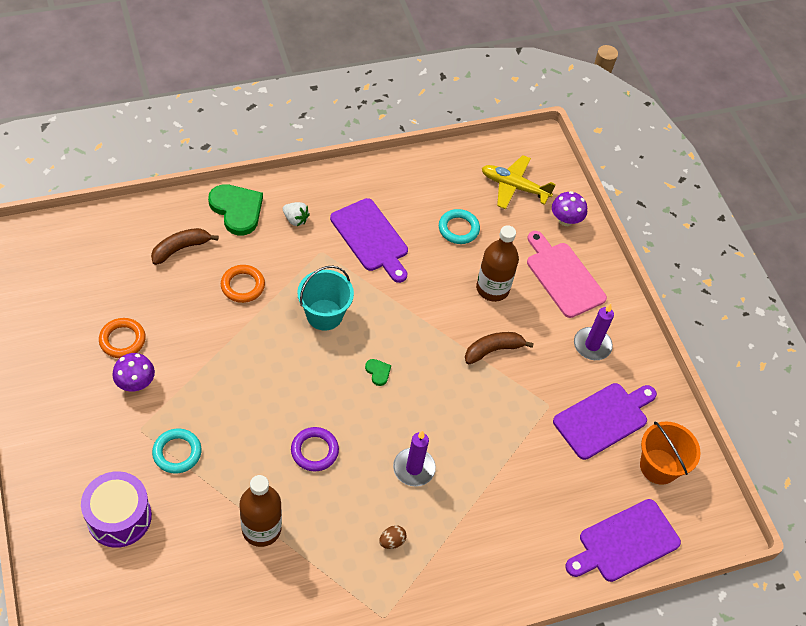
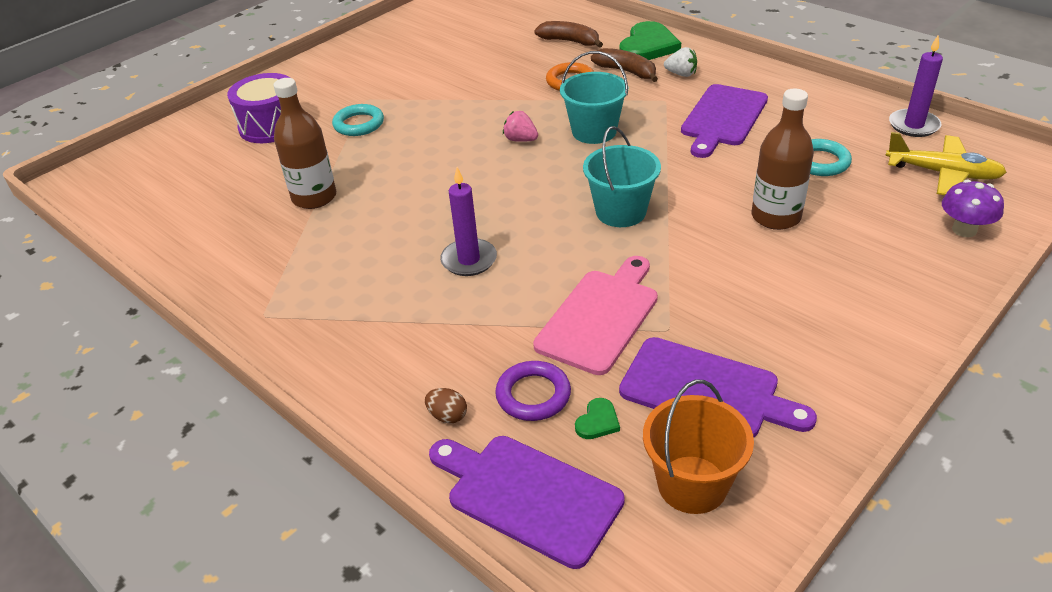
camera: 70 degrees right, 15 degrees down
orange ring [99,318,146,358] -> none
purple mushroom [112,353,155,392] -> none
white strawberry [283,202,310,226] -> white strawberry turned 75 degrees counterclockwise [664,47,697,77]
purple ring [291,427,339,472] -> purple ring moved to [495,361,571,421]
green heart [365,359,391,386] -> green heart moved to [575,398,620,439]
brown egg [379,525,406,549] -> brown egg moved to [425,388,467,424]
brown banana [465,332,534,364] -> brown banana moved to [591,48,658,82]
yellow plane [482,155,556,209] -> yellow plane turned 120 degrees clockwise [885,132,1007,195]
pink cutting board [527,231,607,318] -> pink cutting board moved to [533,256,658,375]
purple candle [574,303,614,360] -> purple candle moved to [889,36,943,137]
none -> pink strawberry [503,111,538,142]
none -> turquoise bucket [583,126,661,227]

